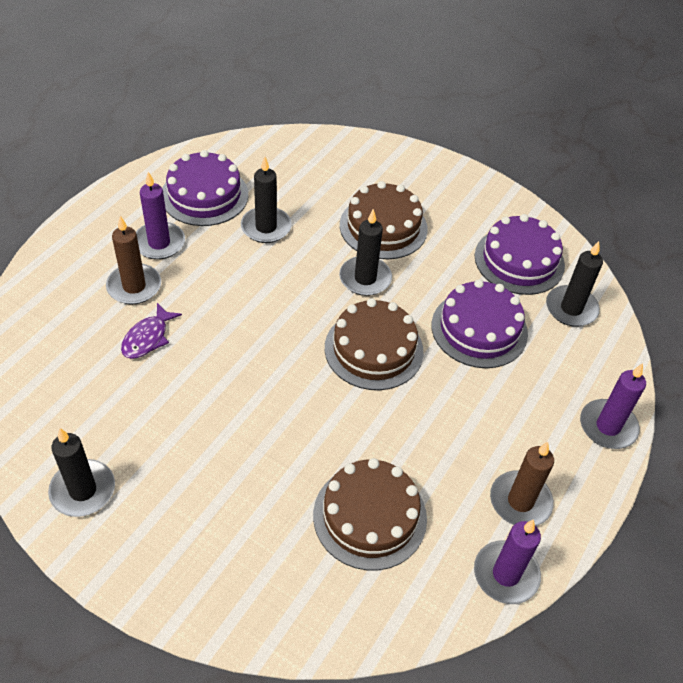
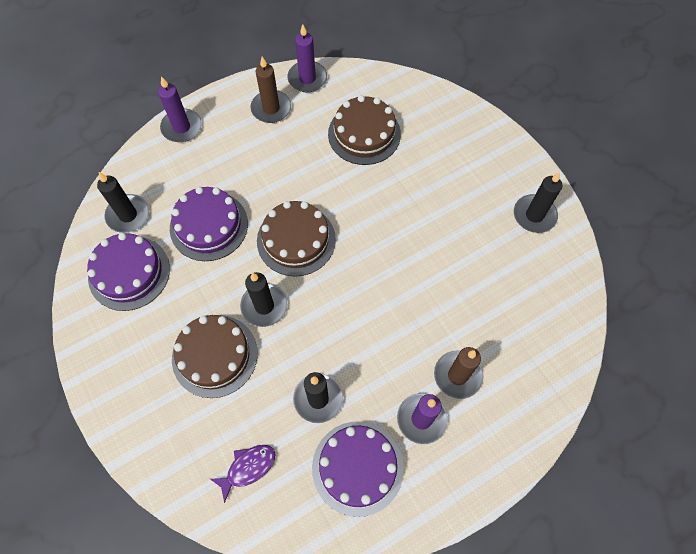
camera: 150 degrees left, 15 degrees up
purple fish [121,303,182,359] -> purple fish moved to [210,445,276,503]

